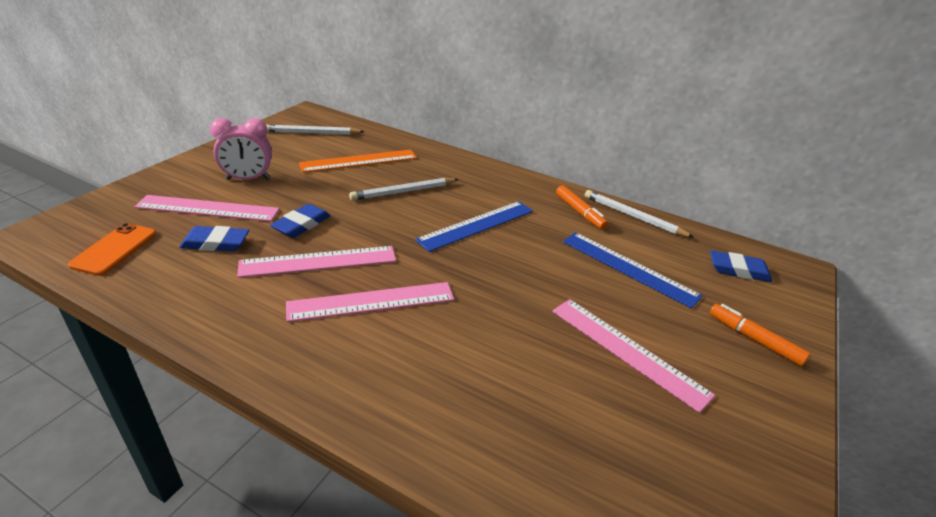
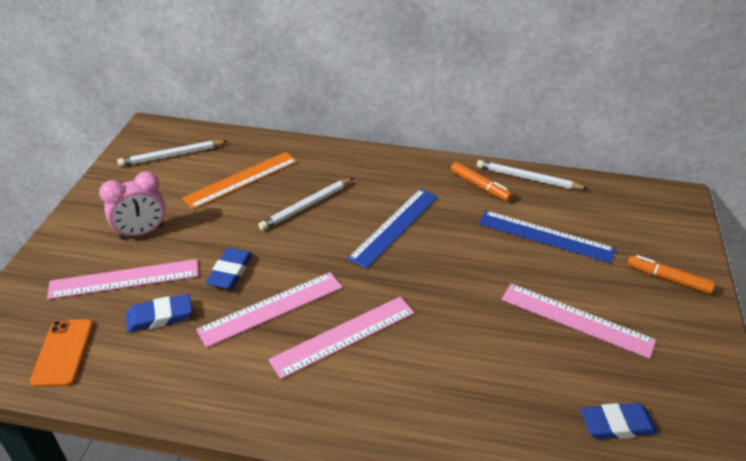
camera: 15 degrees left, 5 degrees up
blue eraser [710,250,773,282] -> blue eraser moved to [580,403,658,439]

